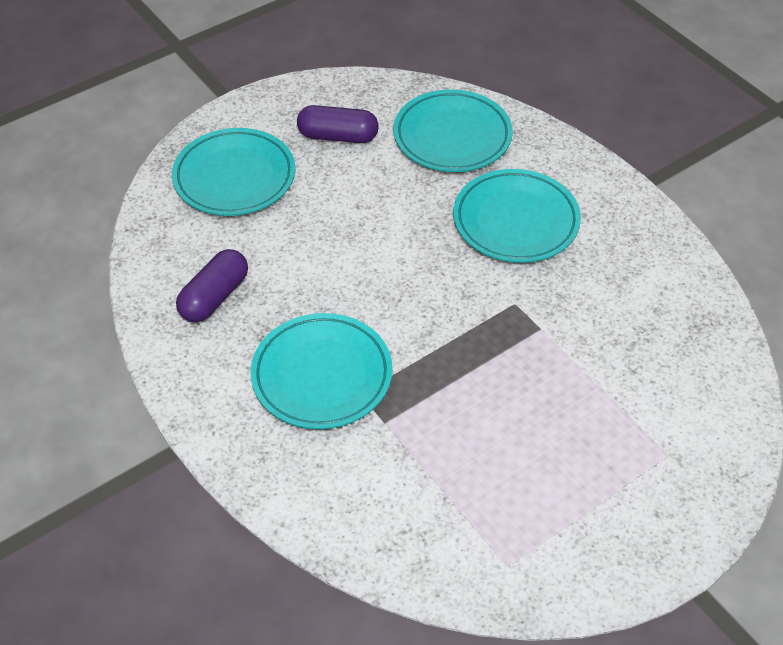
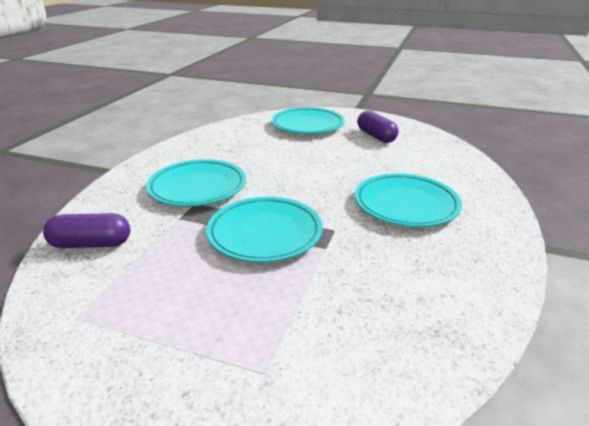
camera: 55 degrees right, 20 degrees down
purple capsule [176,249,248,322] -> purple capsule moved to [43,213,130,248]
turquoise plate [393,89,513,172] -> turquoise plate moved to [206,197,323,263]

